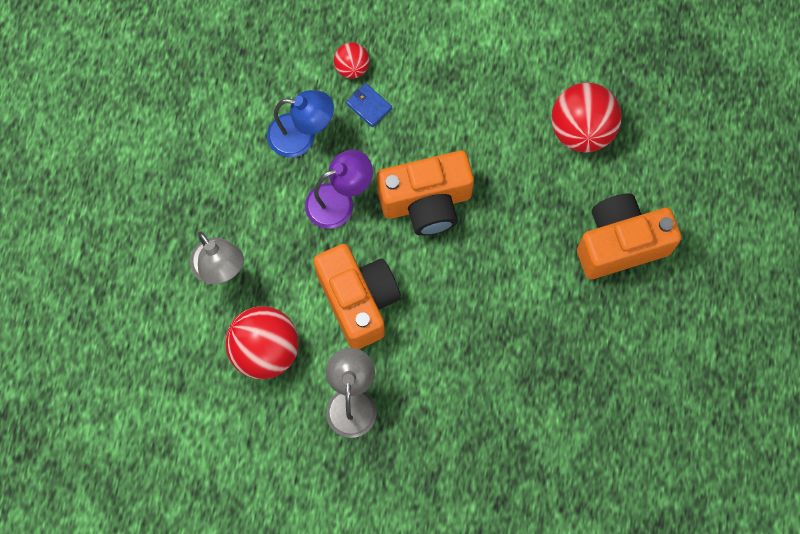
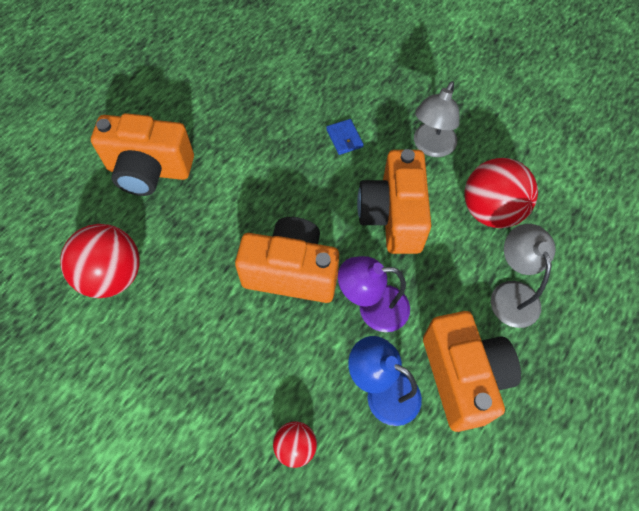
camera: 155 degrees left, 10 degrees down
blue wallet [346,83,392,127] -> blue wallet moved to [326,119,364,155]
none -> orange camera [423,311,521,432]

